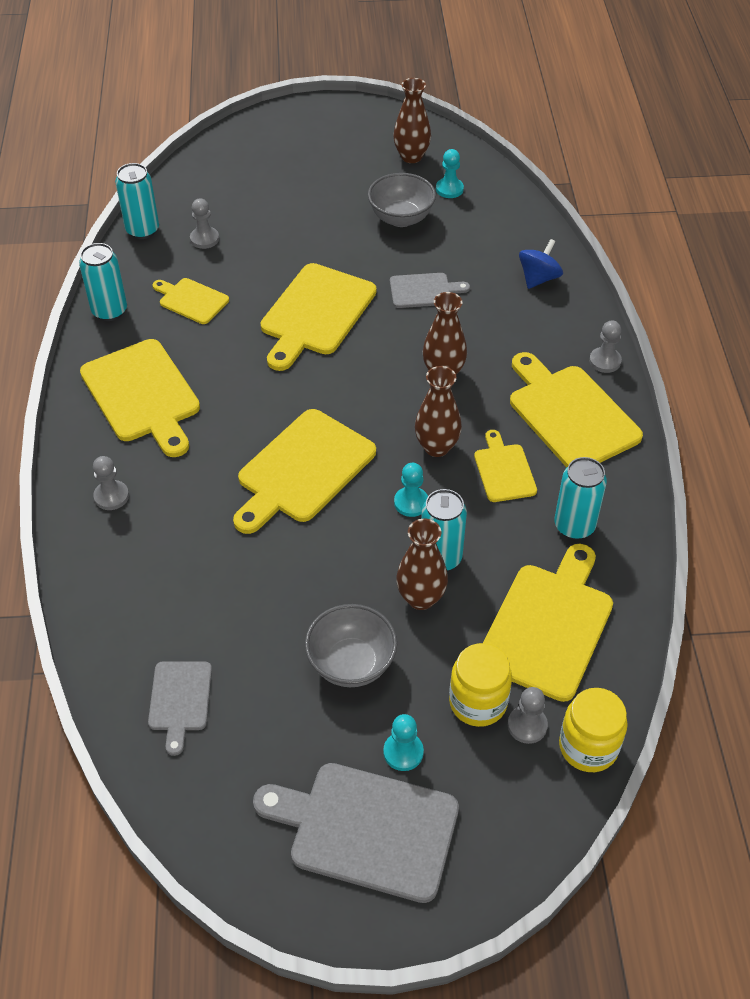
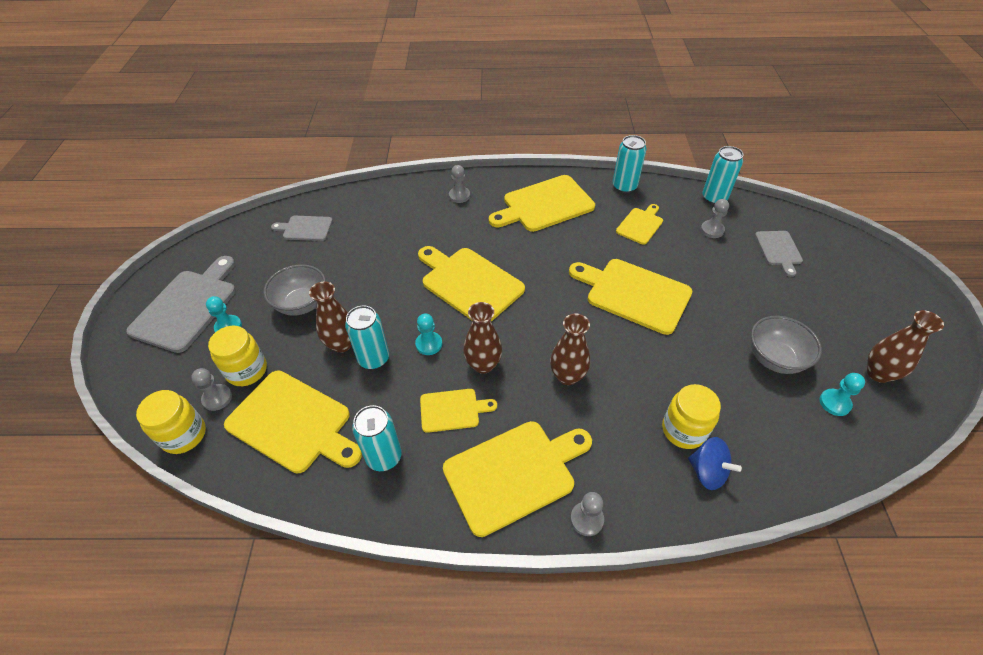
camera: 95 degrees right, 0 degrees up
grey cutting board [390,273,470,308] -> grey cutting board moved to [755,231,803,277]
none -> yellow jar [662,384,721,449]

